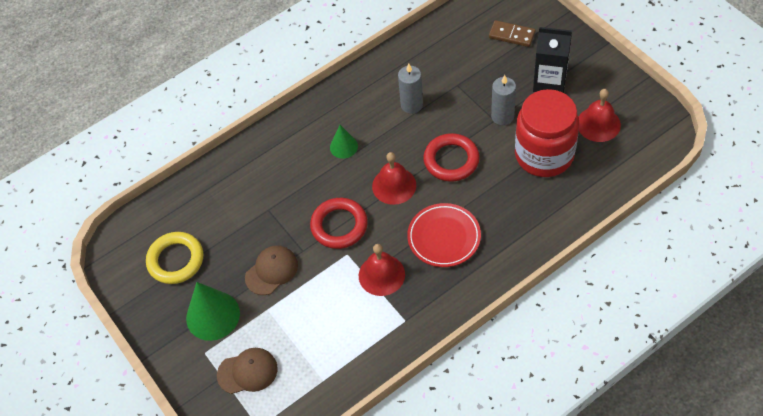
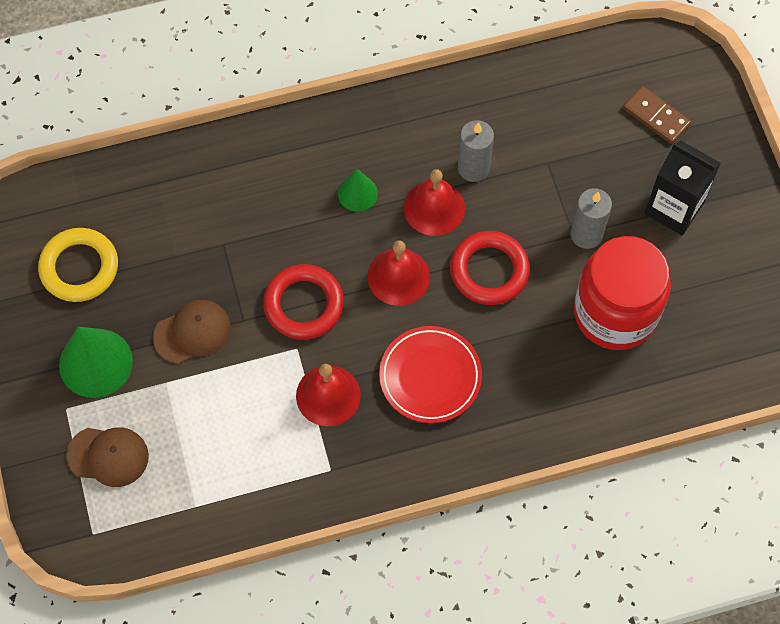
camera: 15 degrees right, 10 degrees up
red bell [578,89,621,142] -> red bell moved to [404,169,465,236]

